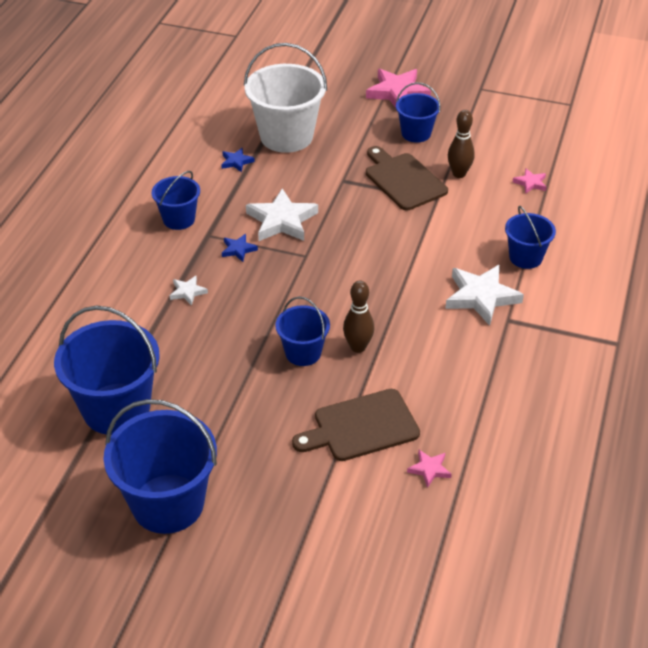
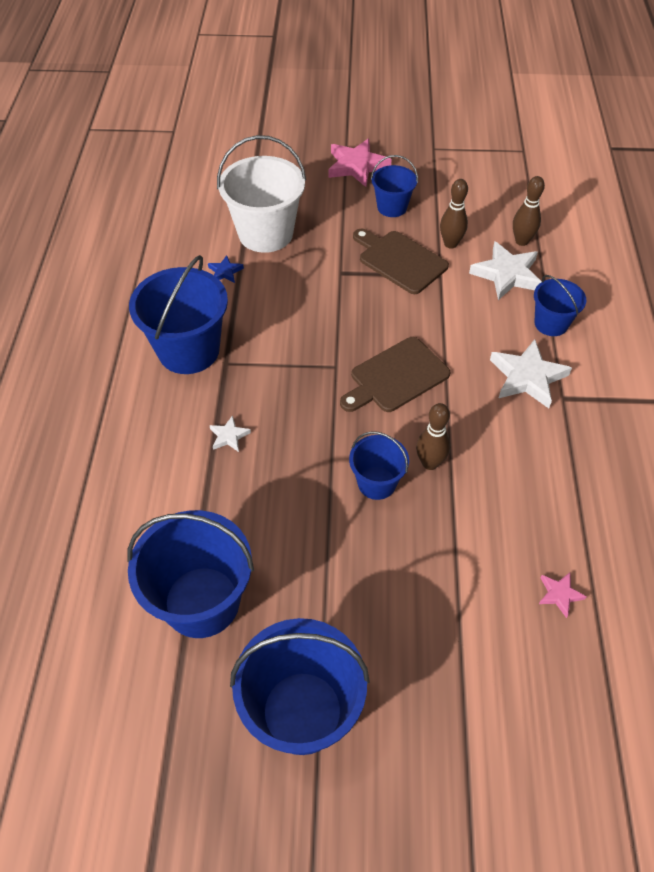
camera: 15 degrees left, 10 degrees up
blue bucket [152,171,200,230] -> blue bucket [129,255,228,374], size x1.79
blue star [222,234,258,262] -> none
white star [246,188,318,241] -> white star moved to [469,241,542,300]
brown cutting board [292,389,420,461] -> brown cutting board moved to [340,337,451,412]
pink star [513,168,547,194] -> brown bowling pin [513,176,545,246]

